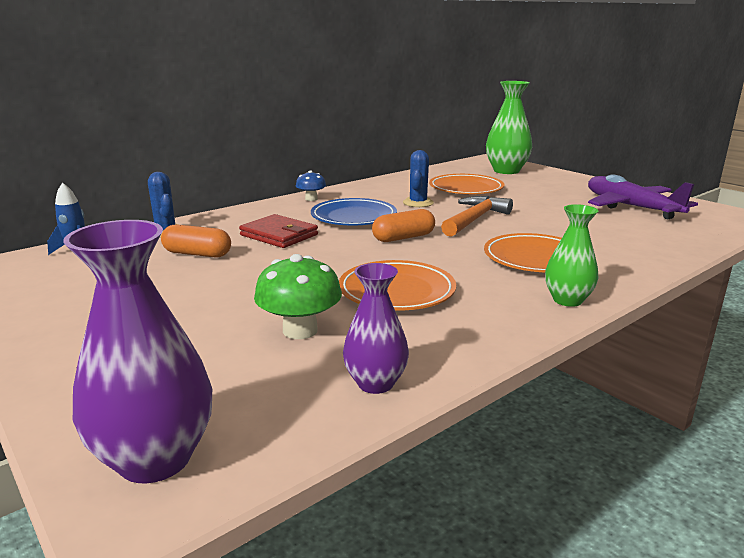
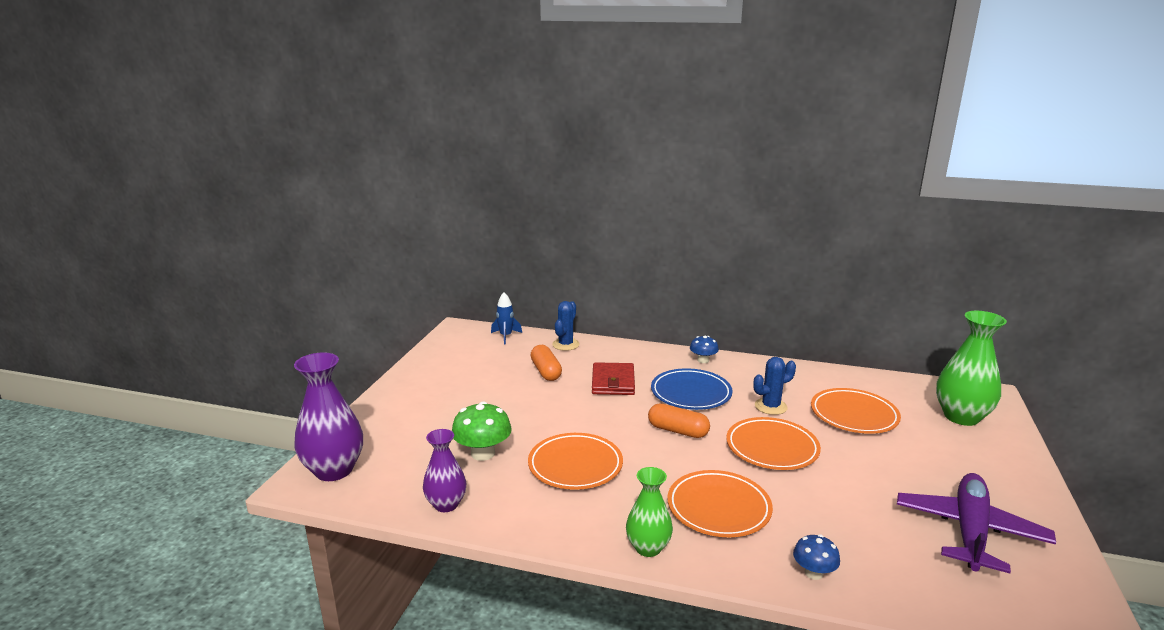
camera: 55 degrees right, 0 degrees up
orange hammer [441,196,513,237] -> orange plate [726,417,821,470]
none -> blue mushroom [793,534,840,580]

